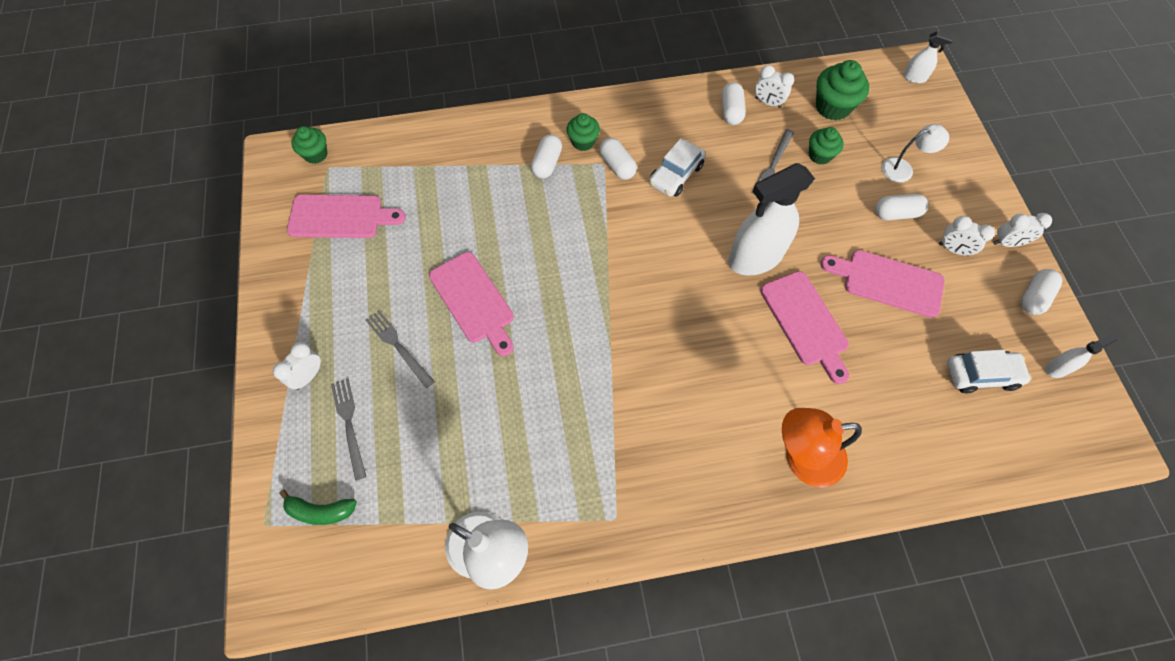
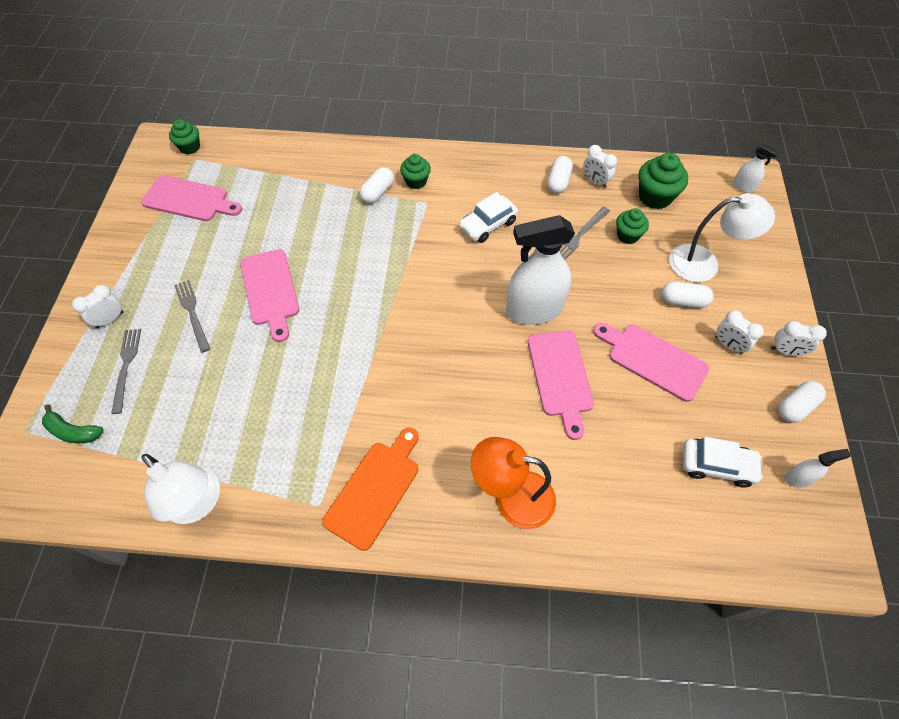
camera: 15 degrees right, 5 degrees down
white capsule [600,138,637,180] -> none
white lamp [882,124,949,183] -> white lamp [669,193,775,282], size x1.62
none -> orange cutting board [322,428,419,551]

